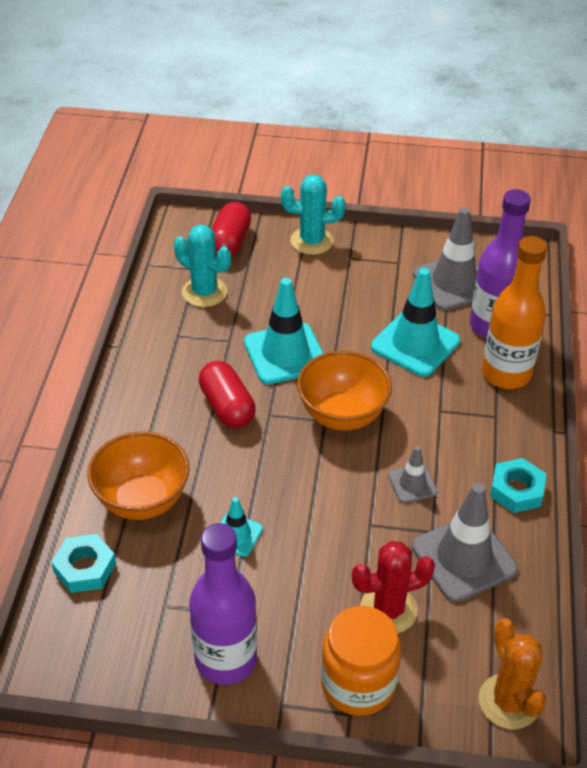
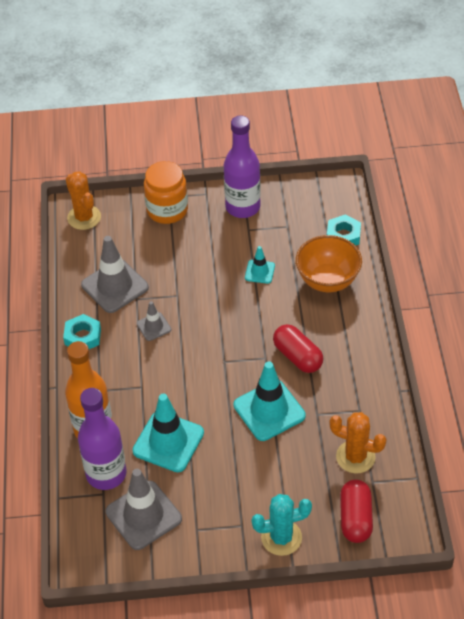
camera: 170 degrees right, 5 degrees up
turquoise cactus [174,225,231,307] -> orange cactus [329,412,387,473]
orange bowl [297,351,392,431] -> none
red cactus [352,541,435,633] -> none

